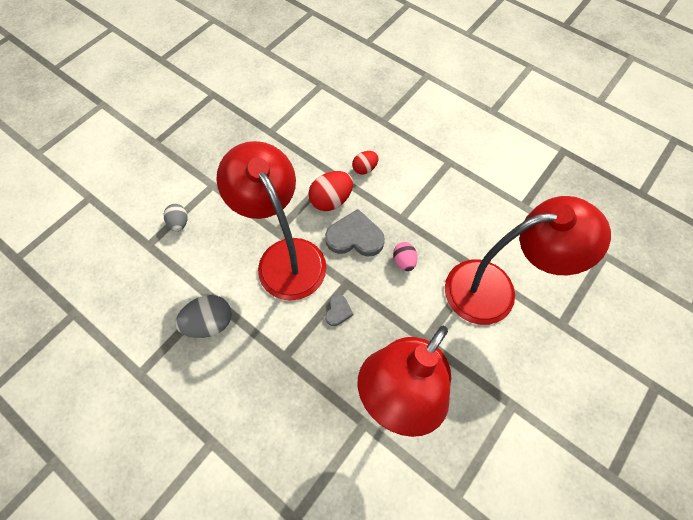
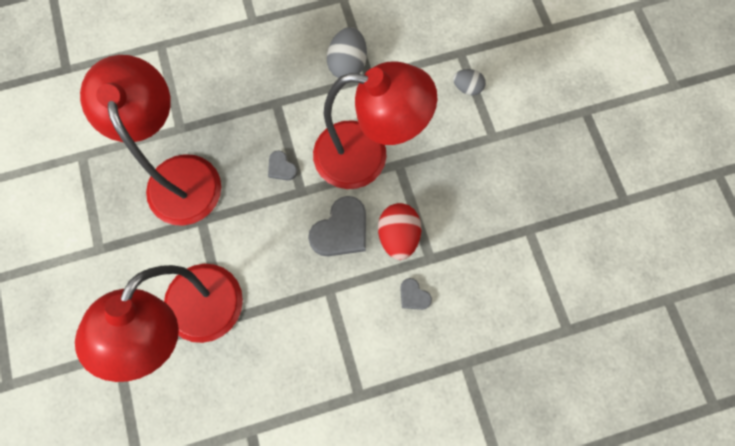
camera: 125 degrees right, 10 degrees up
red egg [352,151,379,174] -> grey heart [400,278,432,310]
pink egg [393,242,417,271] -> none

